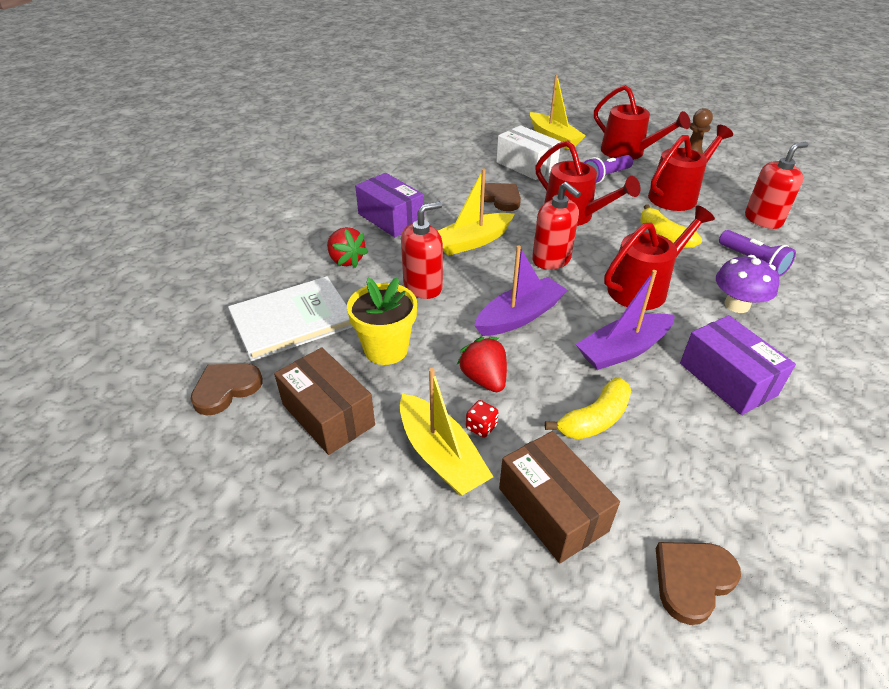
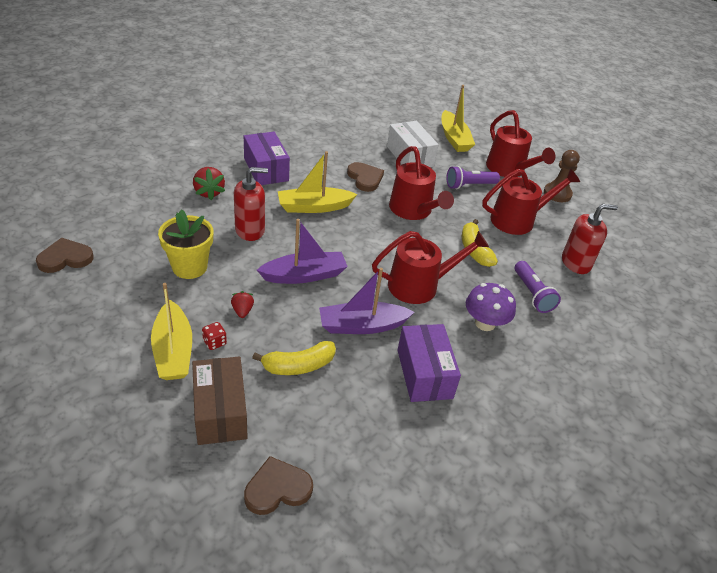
camera: 15 degrees right, 0 degrees up
white book [228,276,353,362] -> none
brown box [274,347,375,455] -> none
red strawberry [457,337,507,392] -> red strawberry [231,291,254,318], size x0.61
red soap dispenser [532,182,581,270] -> none

